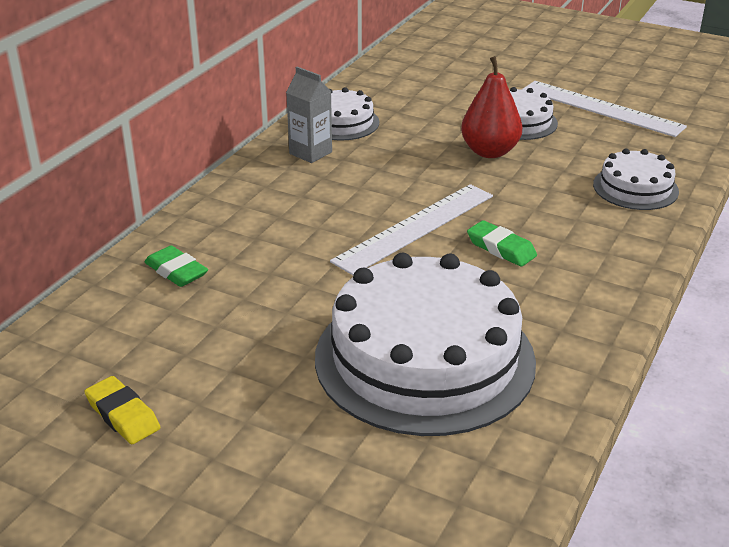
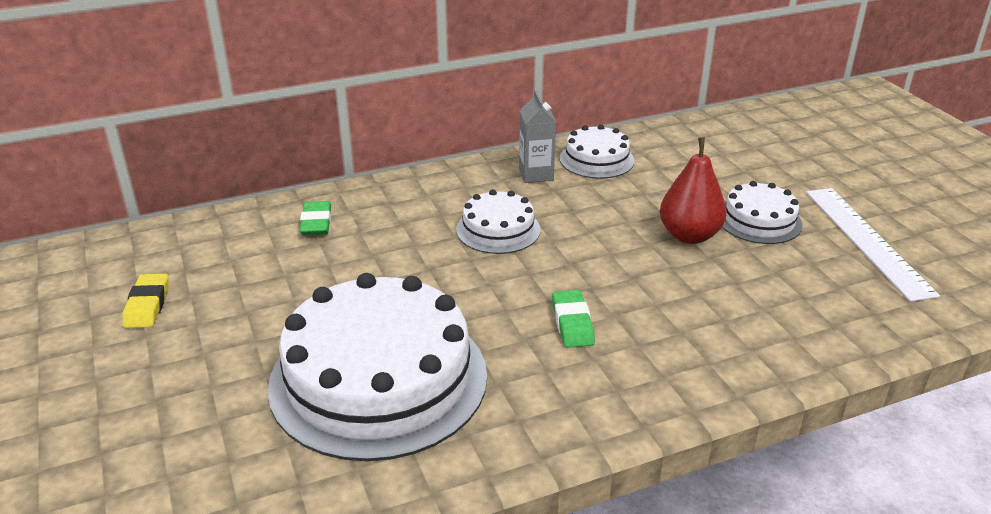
camera: 40 degrees right, 0 degrees up
white ruler [330,184,493,275] -> none
white cake [593,149,679,210] -> white cake moved to [456,189,541,254]

